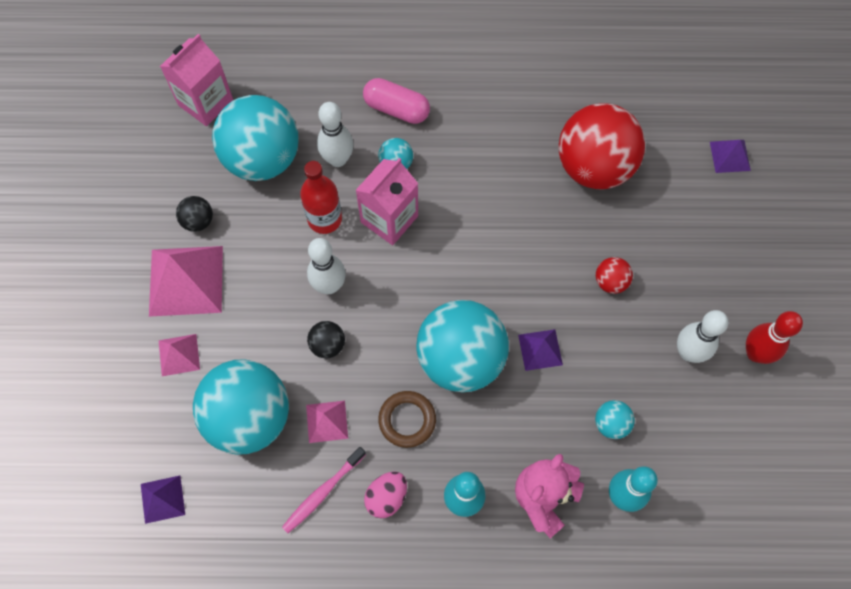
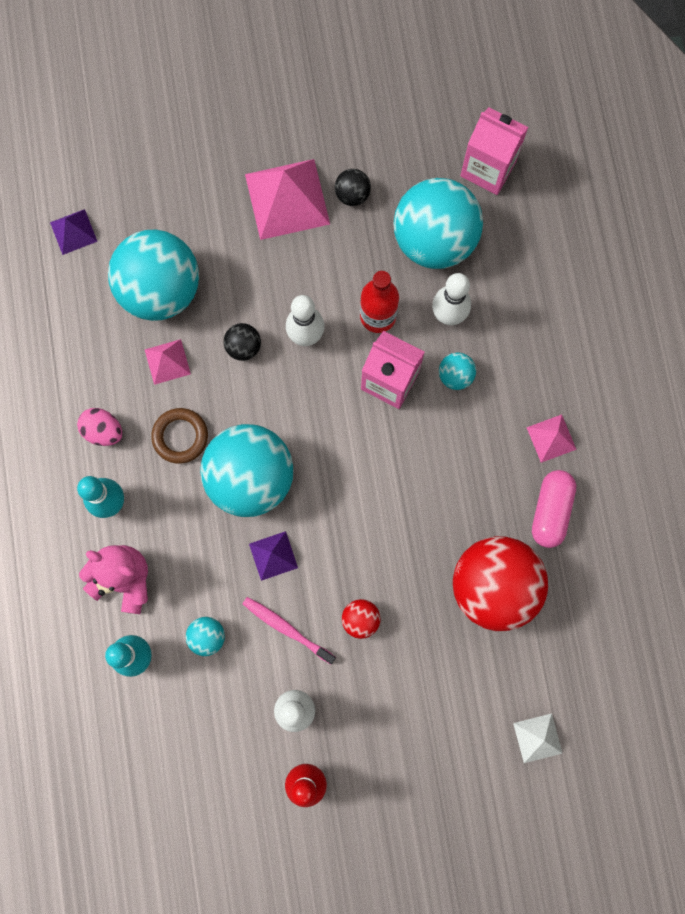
camera: 80 degrees right, 10 degrees up
pink pyramid [159,334,200,376] -> pink pyramid moved to [526,414,577,463]
pink toothbrush [282,447,366,533] -> pink toothbrush moved to [243,597,336,664]
pink capsule [363,78,430,124] -> pink capsule moved to [532,470,576,548]
purple pyramid [710,140,751,173] -> white pyramid [513,713,562,763]

